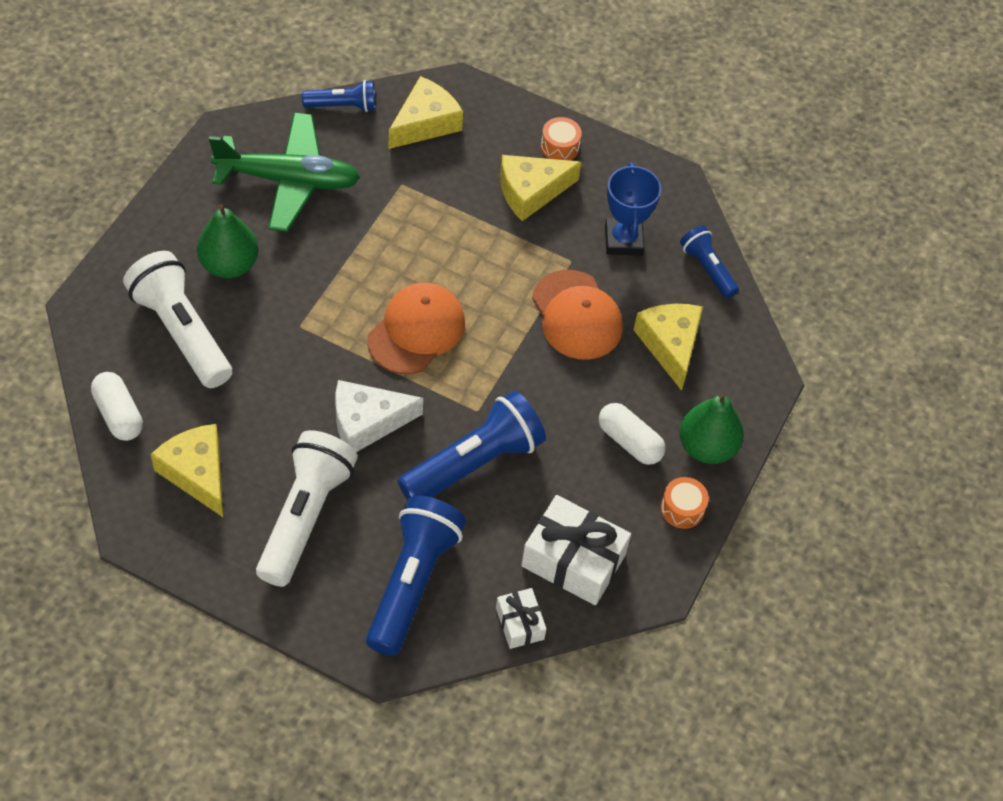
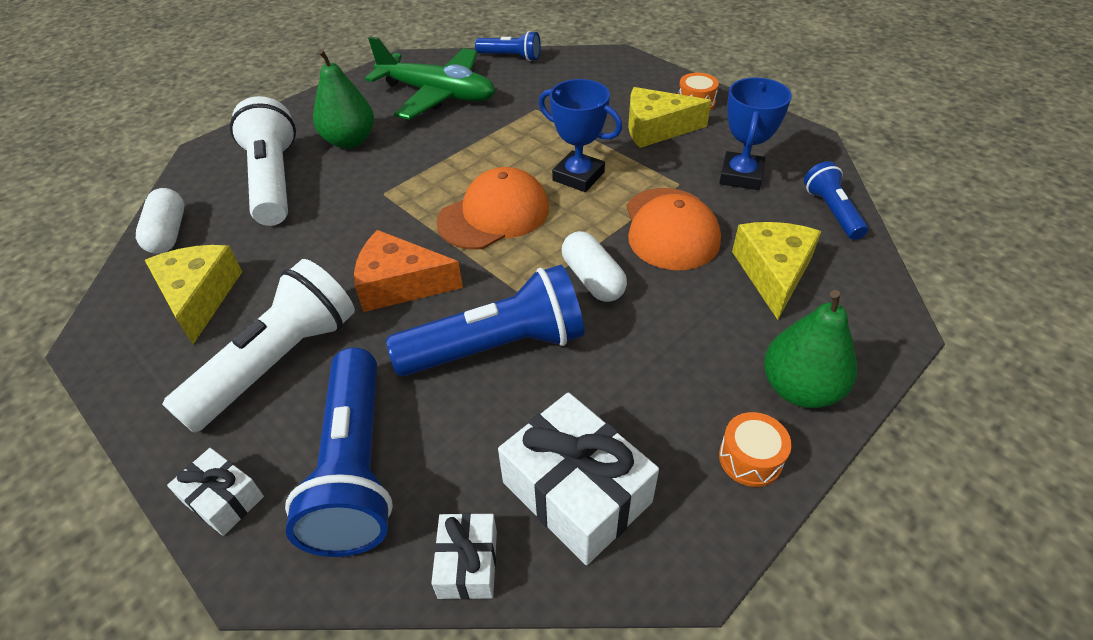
camera: 25 degrees right, 10 degrees down
white cheese [336,380,423,452] -> orange cheese [354,230,463,312]
blue flashlight [366,495,466,656] -> blue flashlight turned 135 degrees clockwise [285,347,393,557]
yellow cheese [389,76,463,149] -> none
white capsule [599,403,666,465] -> white capsule moved to [562,231,627,302]
none -> white gift [167,448,264,536]
none -> blue trophy [539,79,622,192]

